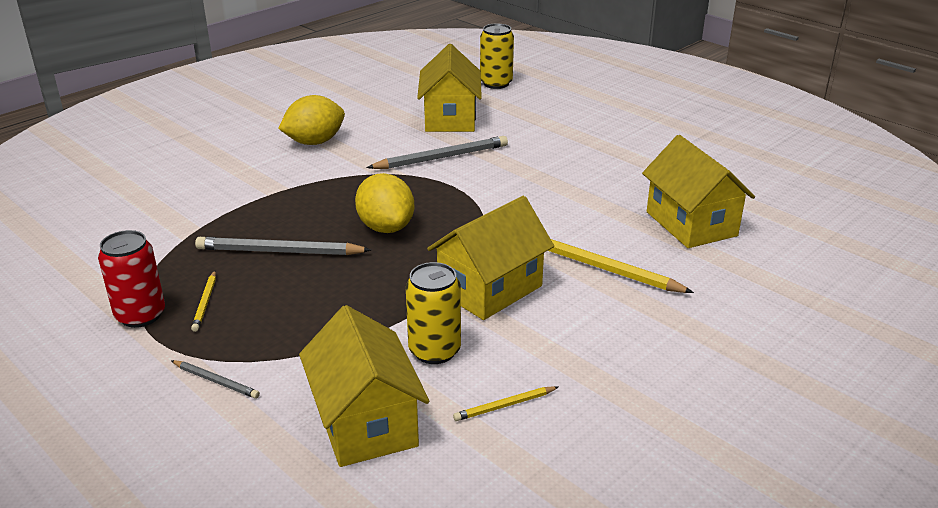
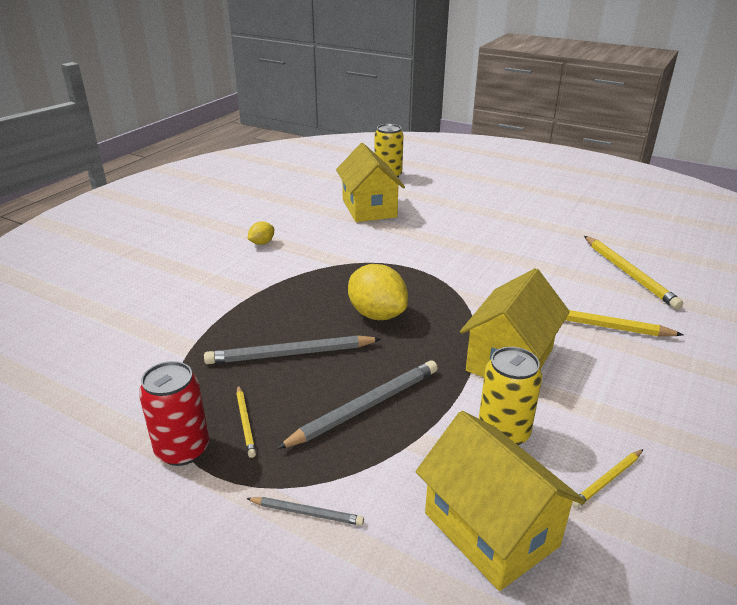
camera: 15 degrees left, 0 degrees up
yellow lemon [278,95,345,145] -> yellow lemon [248,221,274,245], size x0.50
grey pencil [367,136,508,169] -> grey pencil moved to [277,360,438,449]
yellow house [642,135,755,248] -> yellow pencil [584,236,683,309]

